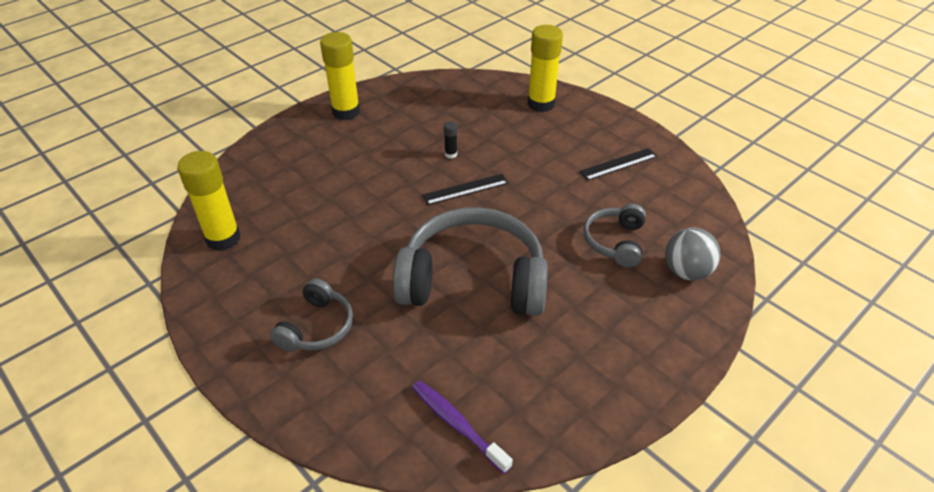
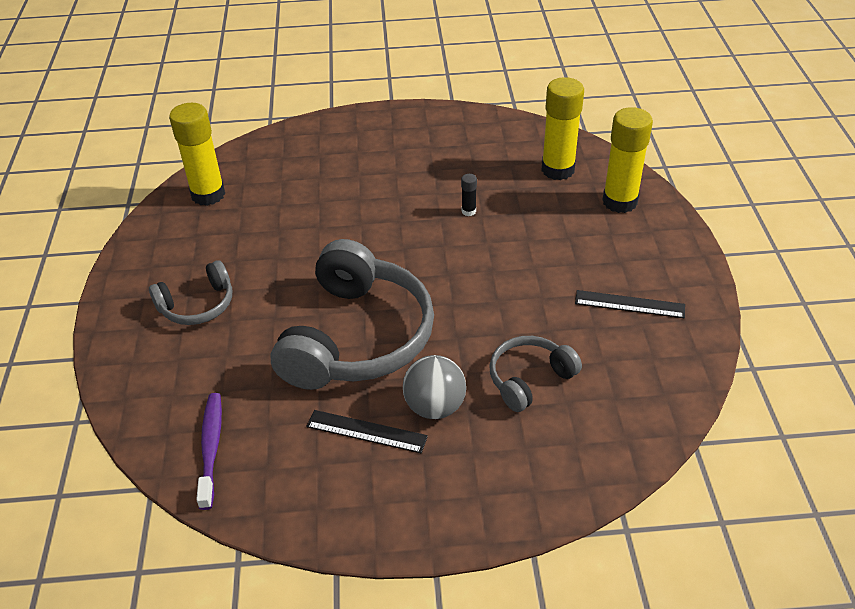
camera: 40 degrees right, 0 degrees up
yellow glue stick [320,32,360,120] -> yellow glue stick moved to [541,77,584,180]
grey headphones [393,207,548,316] -> grey headphones turned 60 degrees clockwise [271,239,434,390]
black ruler [422,174,508,205] -> black ruler moved to [306,410,428,453]
grey ball [665,228,721,281] -> grey ball moved to [403,355,466,419]

